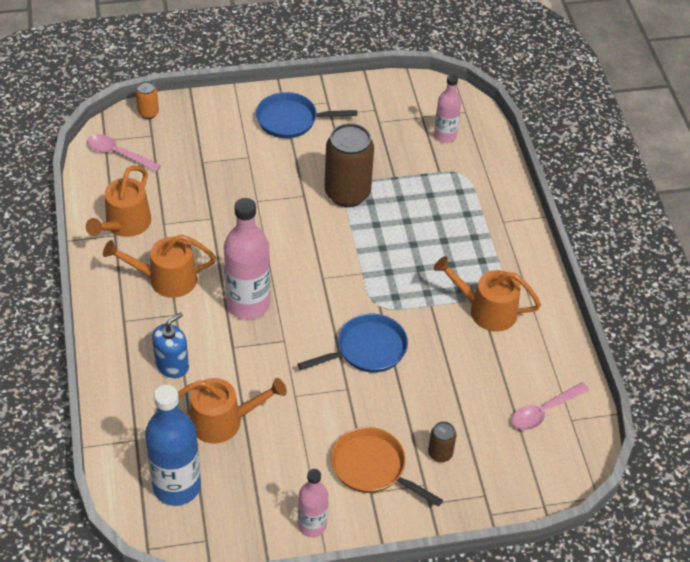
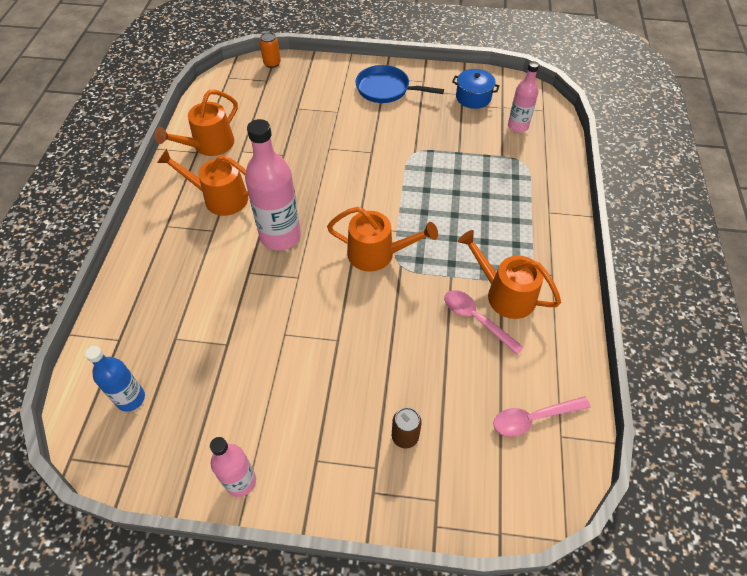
camera: 20 degrees right, 5 degrees up
pink spoon [87,134,161,172] -> pink spoon moved to [444,290,524,355]
blue bottle [145,385,201,506] -> blue bottle [85,346,145,412], size x0.59
blue soap dispenser [152,312,189,378] -> none
orange watering can [178,378,287,444] -> orange watering can moved to [327,207,438,272]
blue pan [298,314,408,373] -> none
brown can [325,123,374,207] -> none
orange pan [331,427,443,507] -> none
none -> blue pot [452,69,500,109]

